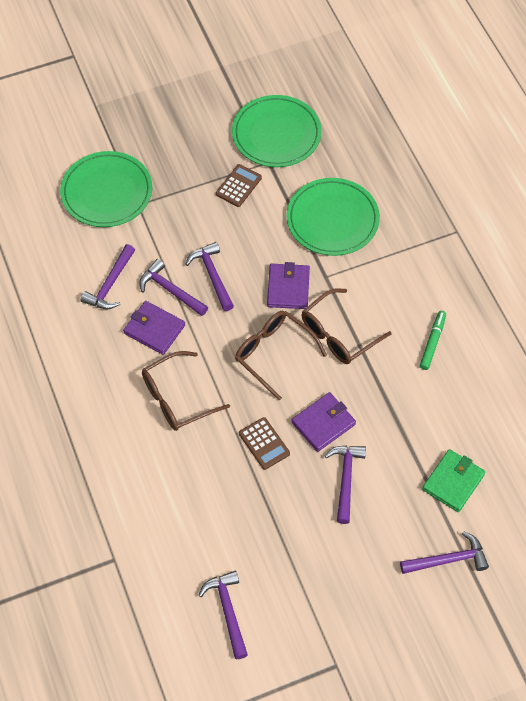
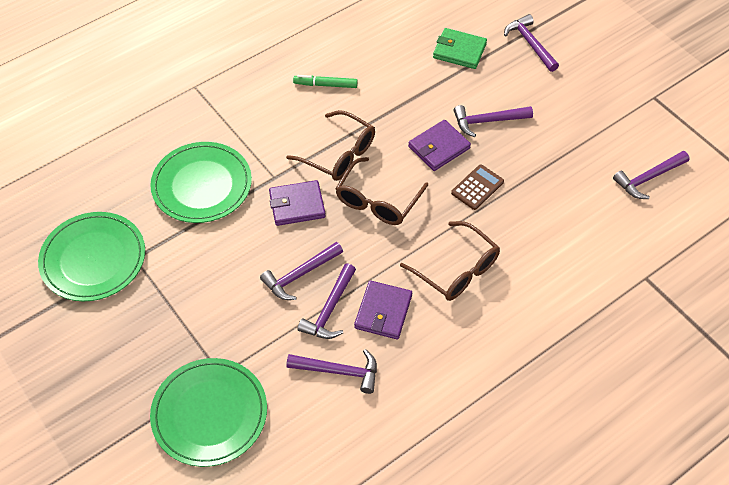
camera: 105 degrees left, 5 degrees down
brown calculator [216,164,262,207] -> none
purple wallet [291,392,356,452] -> purple wallet turned 75 degrees counterclockwise [408,120,471,171]

